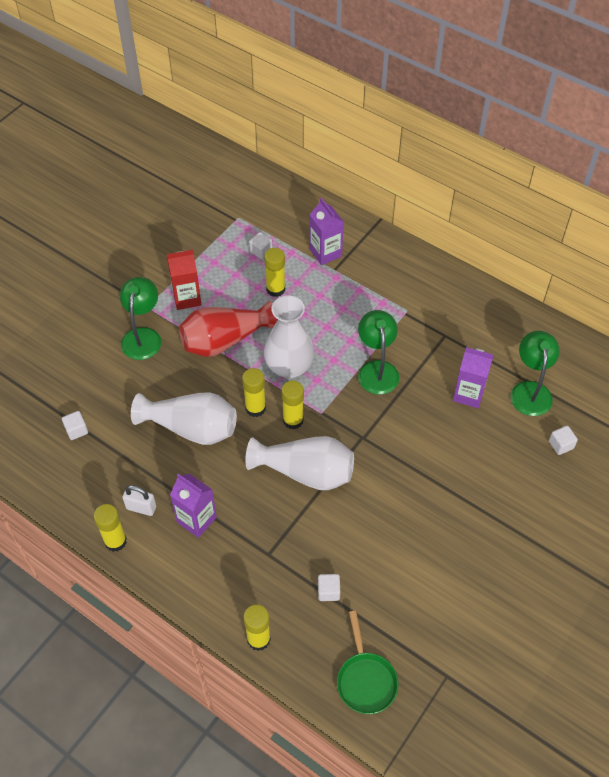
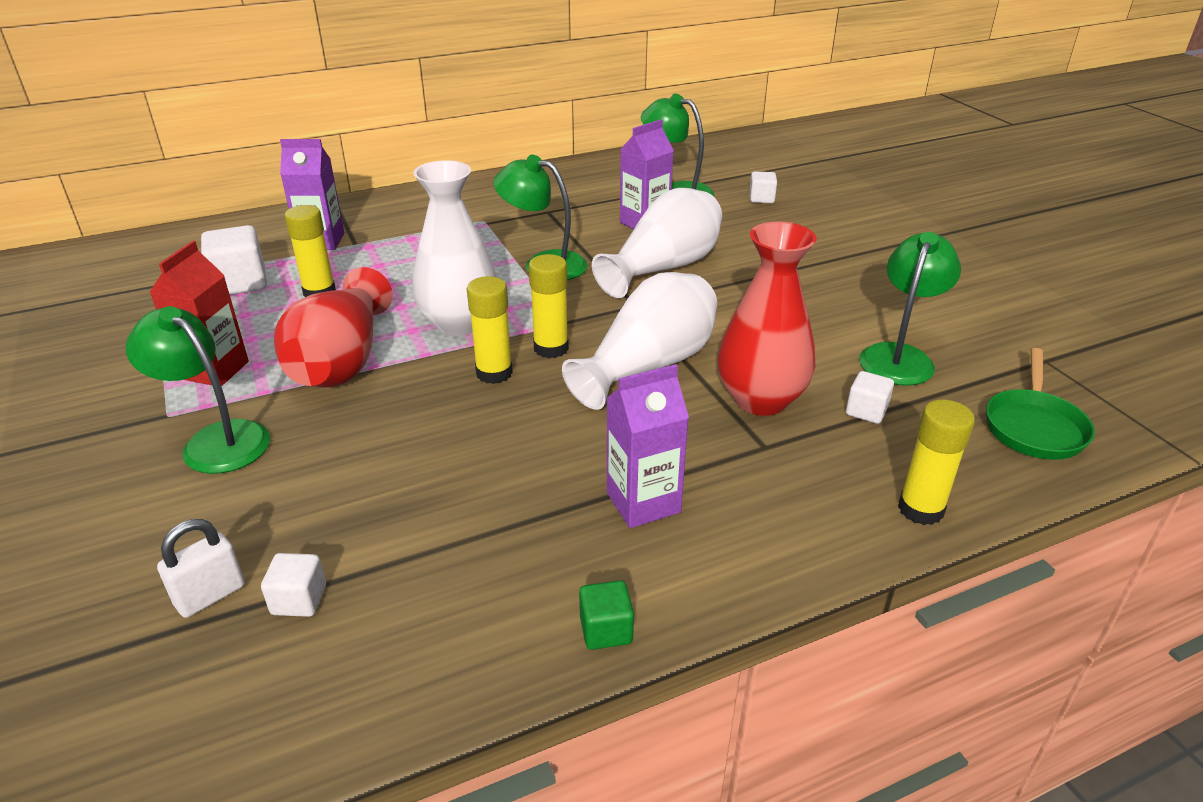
camera: 60 degrees left, 20 degrees down
yellow glue stick [94,504,127,552] -> green cube [579,580,634,650]
white padlock [122,485,156,516] -> white padlock moved to [157,519,245,618]
white vase [131,392,237,445] -> white vase moved to [592,188,722,298]
white cube [249,232,272,259] -> white cube [201,225,267,295], size x1.76
green pan [337,611,398,714] -> green pan turned 90 degrees clockwise [986,348,1095,460]
none -> red vase [718,221,817,416]
none -> green lamp [859,232,961,386]

